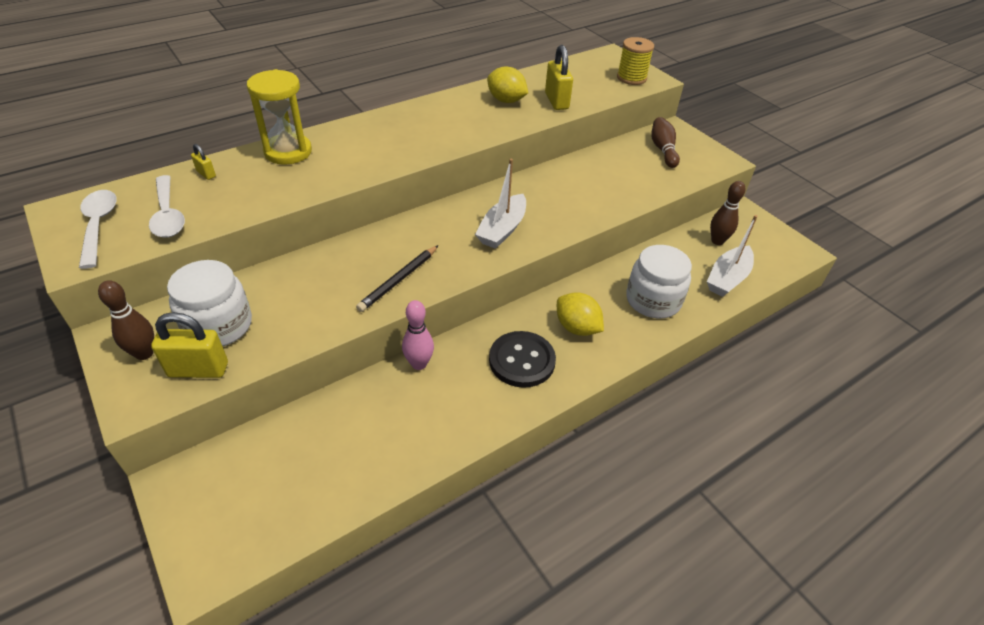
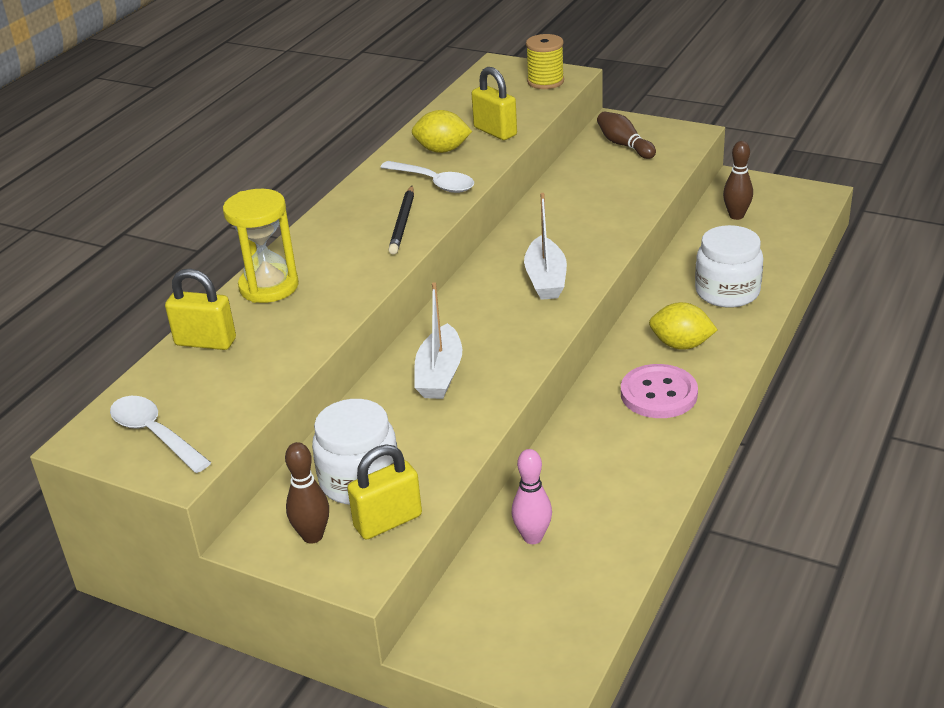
camera: 25 degrees left, 10 degrees down
white spoon [149,175,185,238] -> white spoon moved to [380,161,474,193]
yellow padlock [191,144,216,180] -> yellow padlock [165,269,236,350], size x2.00
black pencil [356,245,438,312] -> black pencil moved to [388,186,414,254]
pink bowling pin [402,300,434,370] -> pink bowling pin moved to [512,449,552,544]
black button [489,331,556,388] -> pink button [621,364,698,418]
white boat [707,215,758,297] -> white boat moved to [414,282,462,399]

